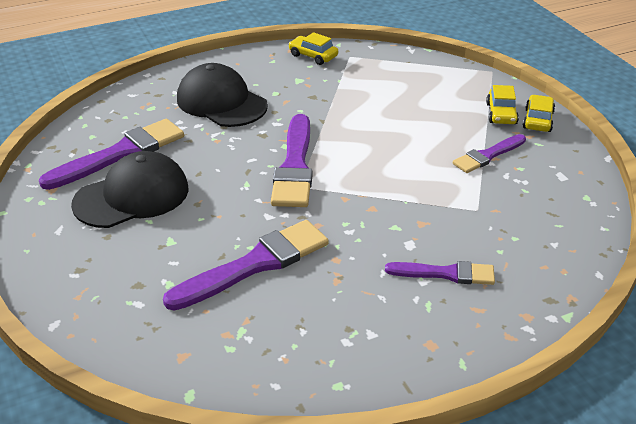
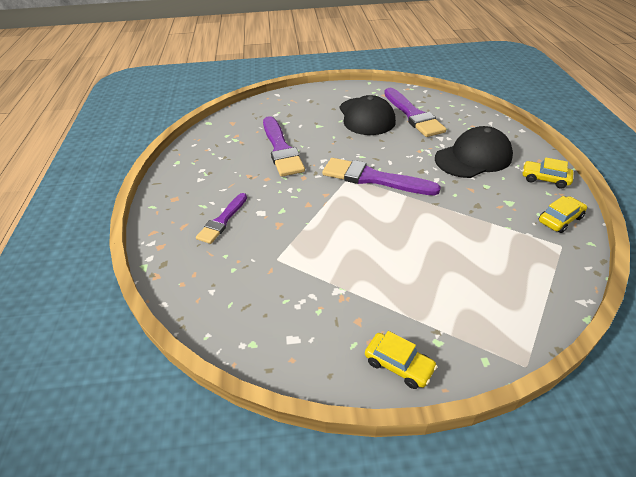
camera: 110 degrees right, 5 degrees up
purple brush [453,134,526,173] -> none
yellow car [486,85,519,124] -> yellow car moved to [522,157,574,189]

